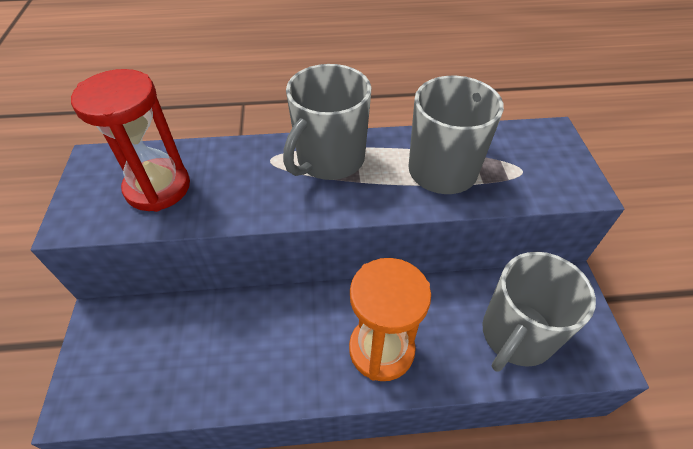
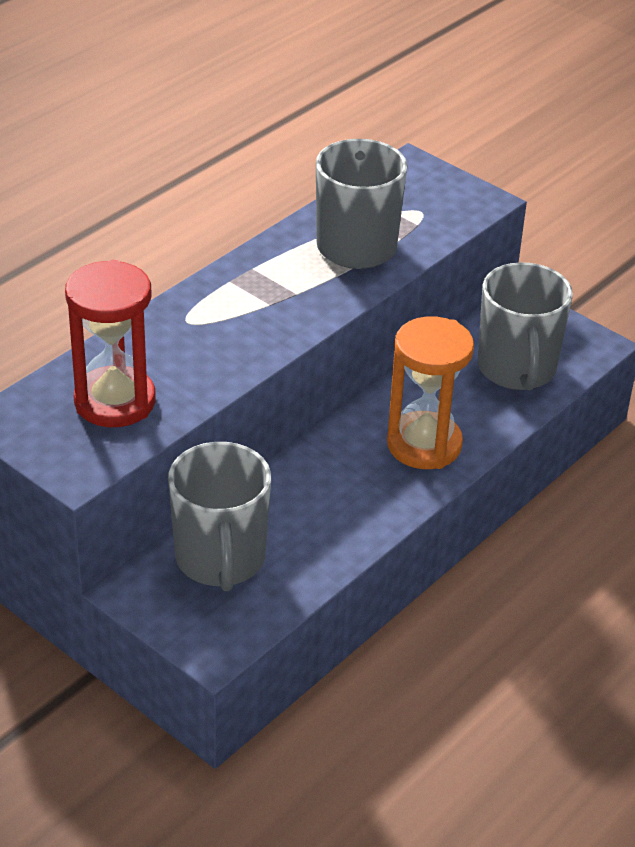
camera: 45 degrees left, 10 degrees down
grey mug [283,64,371,180] -> grey mug moved to [168,442,271,591]

